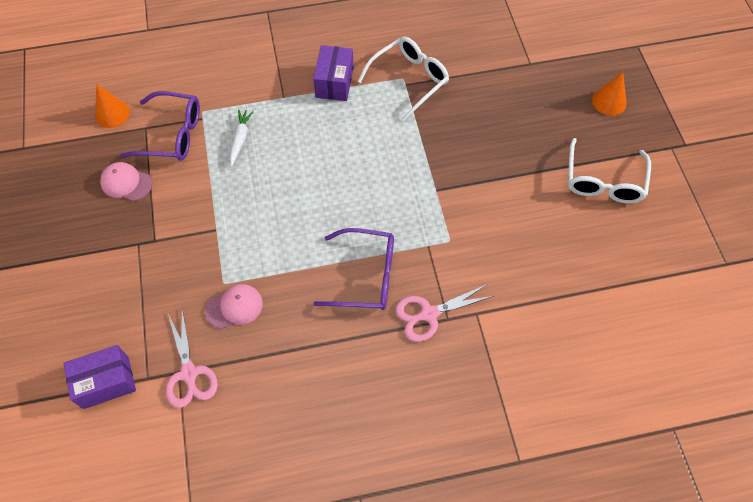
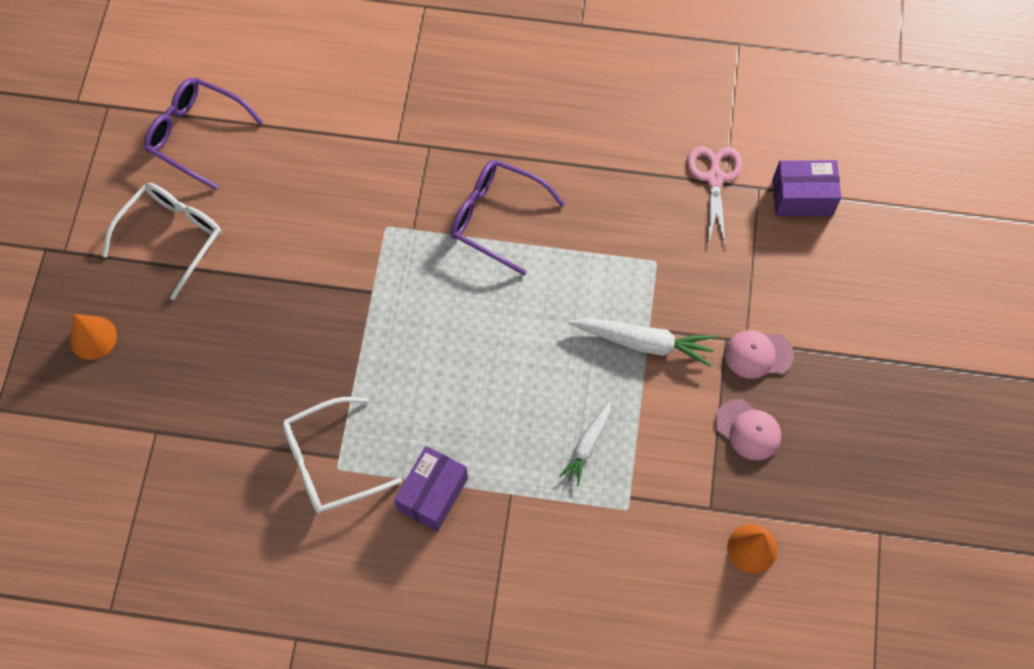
camera: 160 degrees left, 5 degrees up
purple glasses [120,91,200,161] -> purple glasses moved to [144,78,264,190]
pink cap [205,284,263,329] -> pink cap moved to [725,330,794,379]
pink scissors [395,284,494,342] -> none
none -> white carrot [568,318,716,366]

